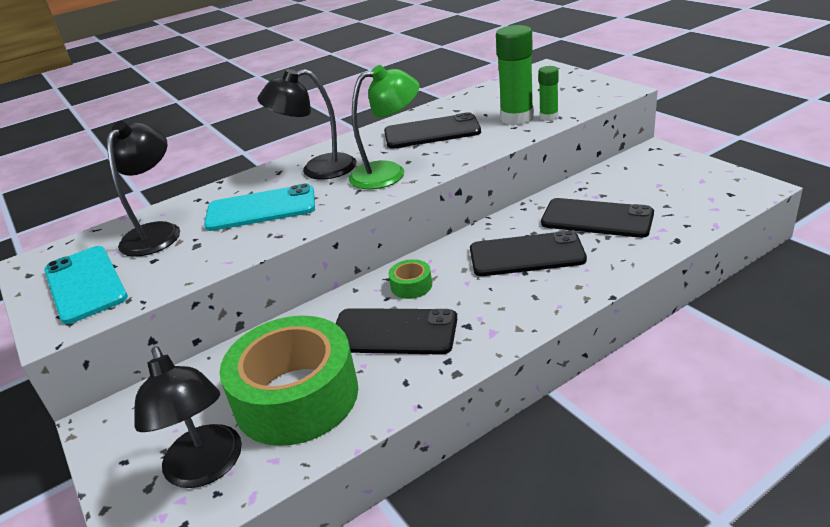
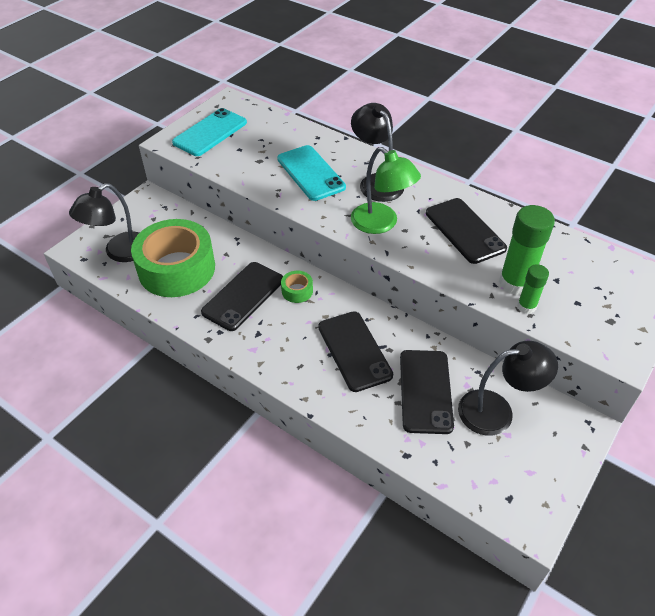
camera: 65 degrees right, 15 degrees up
black lamp [107,121,180,257] -> black lamp moved to [458,341,558,436]
black phone [336,308,457,355] -> black phone turned 45 degrees clockwise [201,262,283,331]

